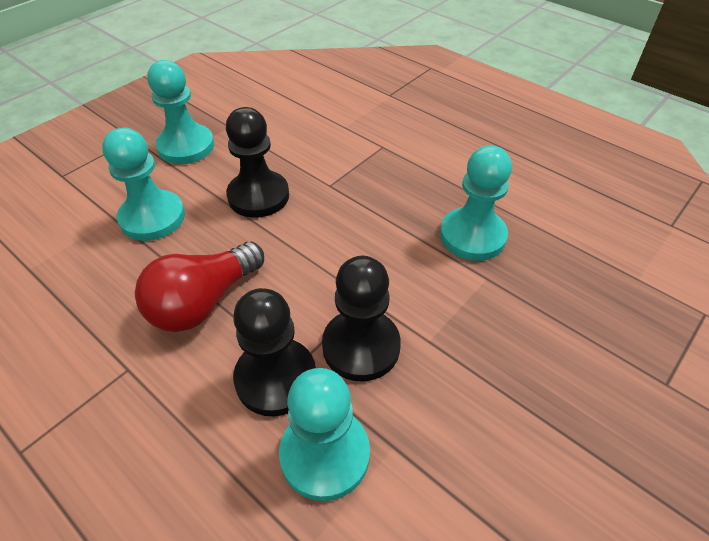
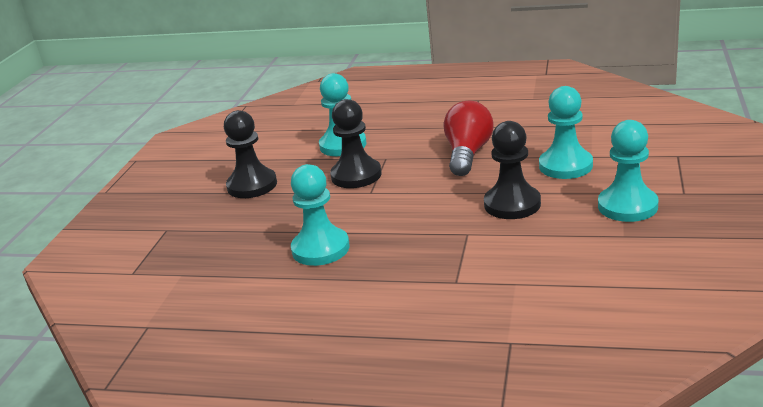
camera: 155 degrees right, 20 degrees down
black pawn [233,288,316,416] -> black pawn moved to [224,110,277,198]

